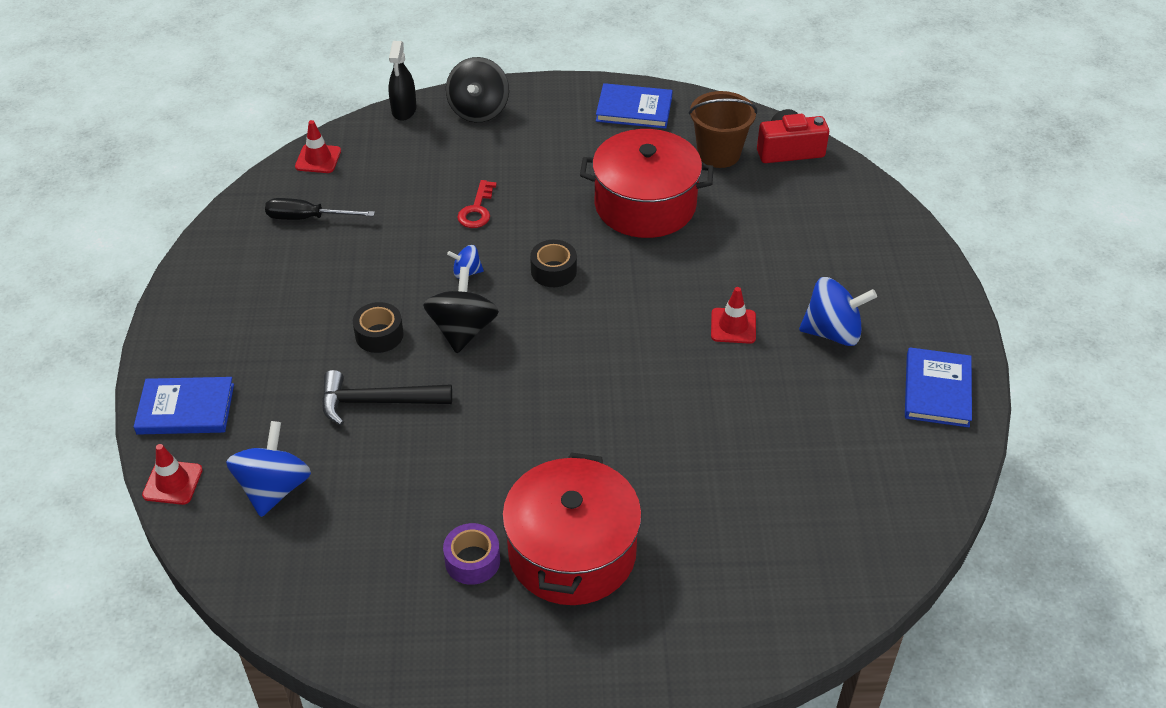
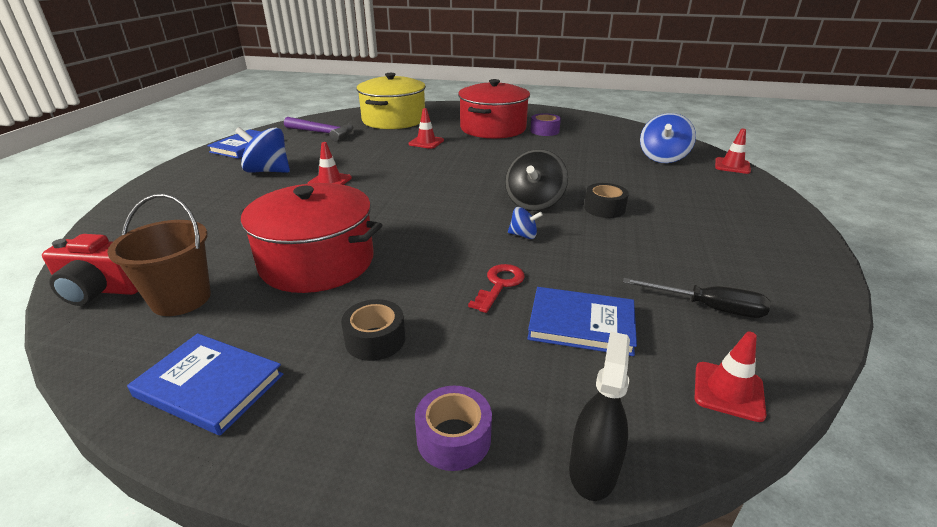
camera: 165 degrees left, 15 degrees down
blue book [134,377,234,435] -> blue book moved to [527,287,637,356]
black hammer [322,370,452,426] -> none
black spinning top [446,57,509,122] -> purple tape [415,386,492,471]
black tape [530,240,577,287] -> black tape moved to [341,299,405,361]
none -> purple hammer [284,117,354,142]
none -> yellow pot [356,73,426,129]
none -> red traffic cone [409,108,444,149]

